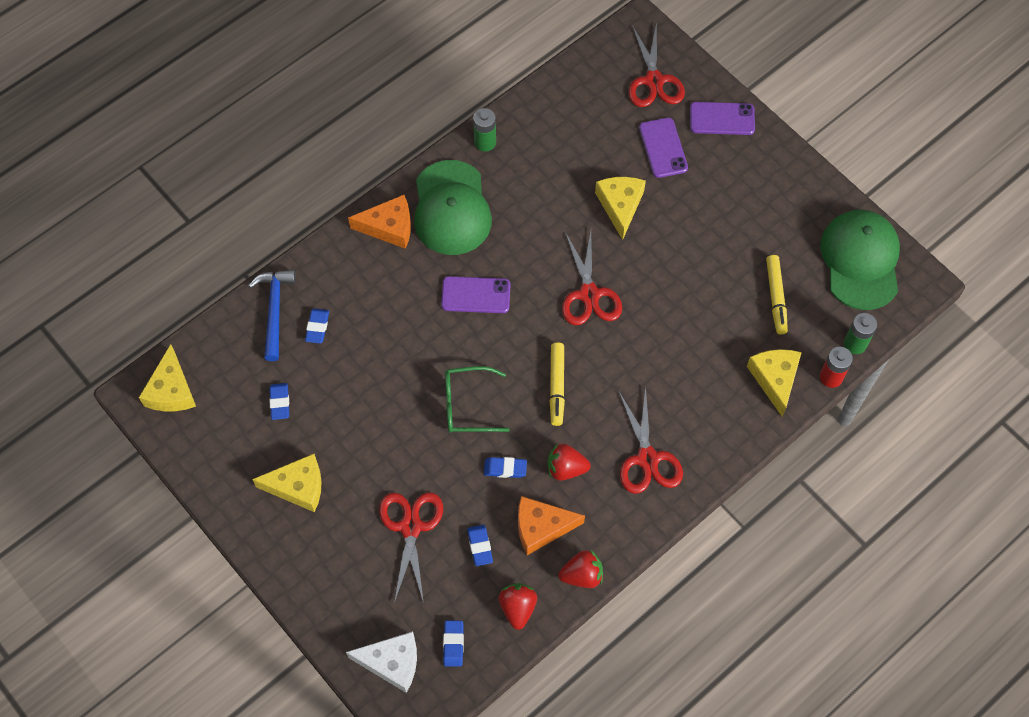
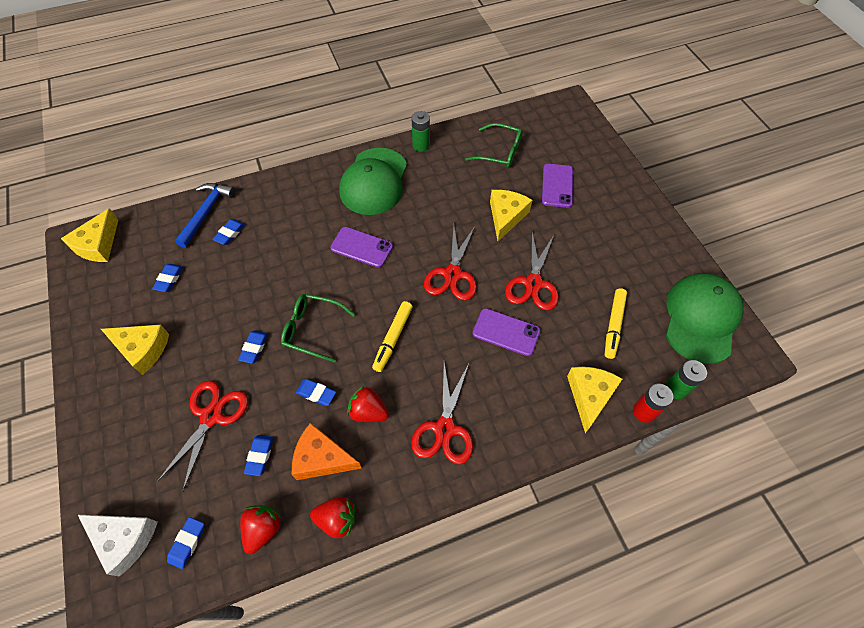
camera: 20 degrees right, 5 degrees down
orange cheese [348,195,411,249] -> none
red scissors [628,22,685,107] -> red scissors moved to [505,232,559,310]
purple phone [690,102,755,135] -> purple phone moved to [473,308,541,356]
none -> blue eraser [238,330,268,364]
none -> green glasses [465,123,523,168]

